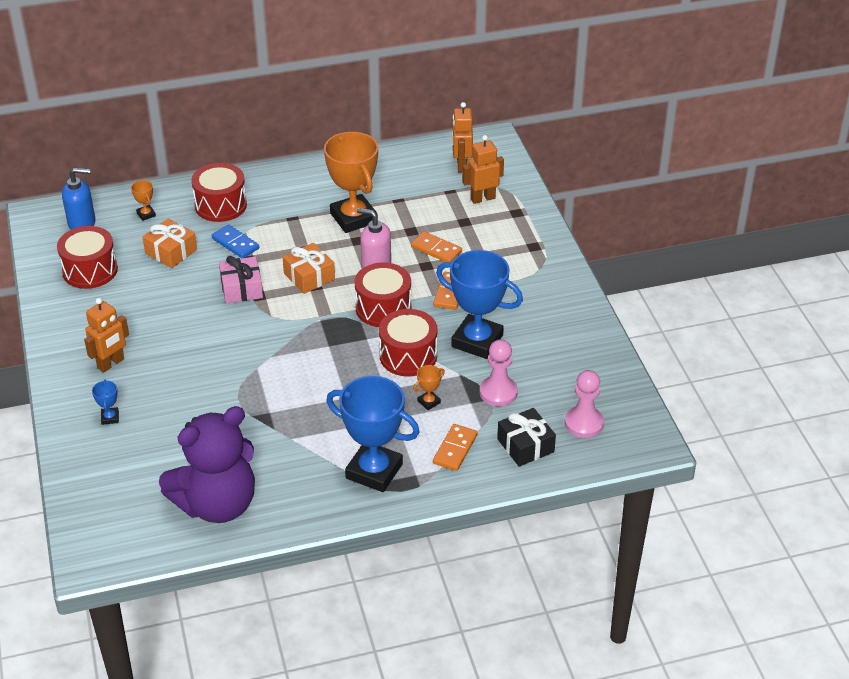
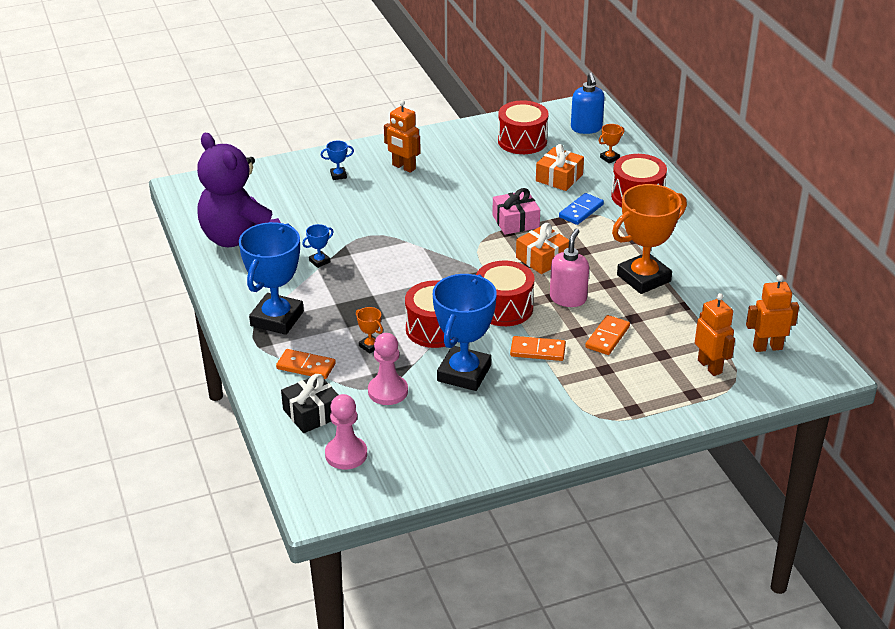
camera: 85 degrees right, 5 degrees down
none -> blue trophy [302,224,333,268]

